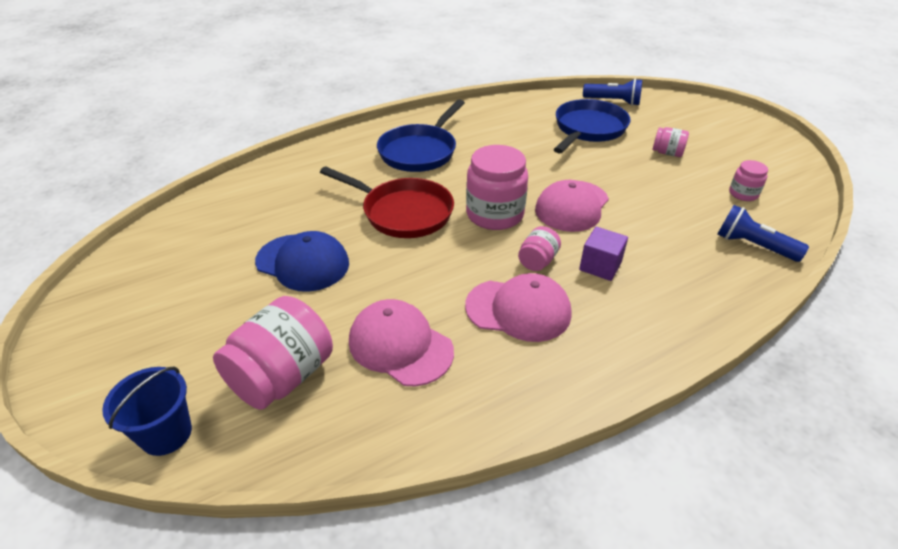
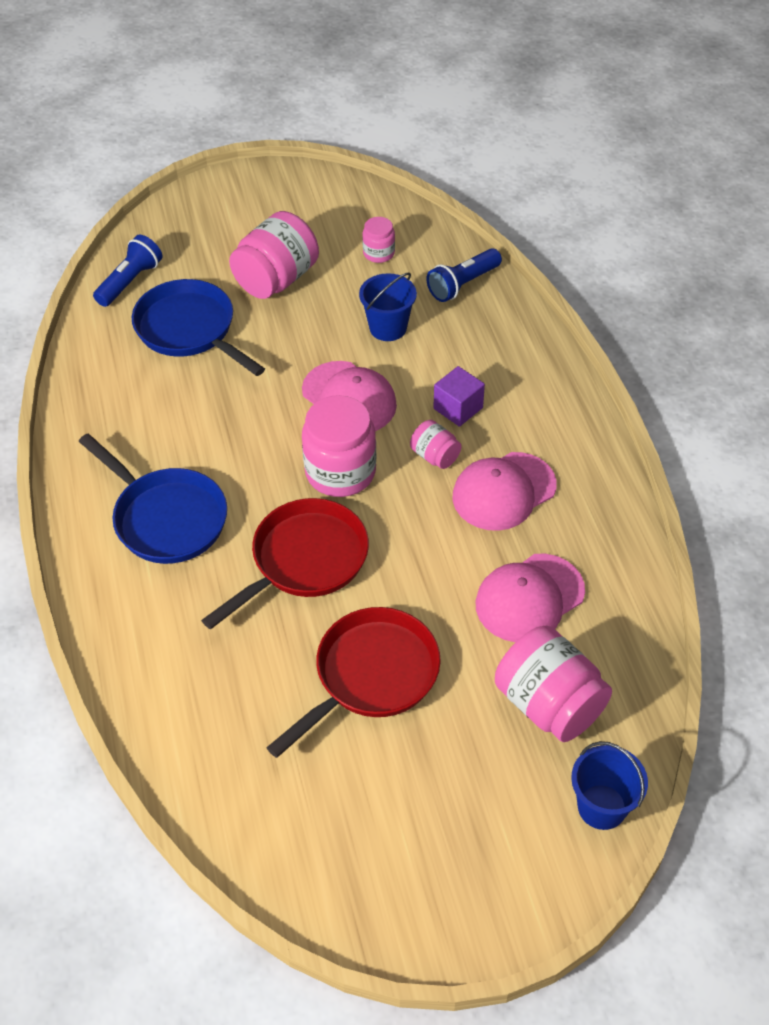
camera: 75 degrees left, 10 degrees up
blue cap [255,231,349,292] -> red pan [266,607,441,758]
pink cap [465,273,571,342] -> pink cap turned 150 degrees counterclockwise [453,452,556,531]
pink jar [653,127,689,157] -> pink jar [229,211,319,299], size x1.95
none -> blue bucket [359,272,417,341]

